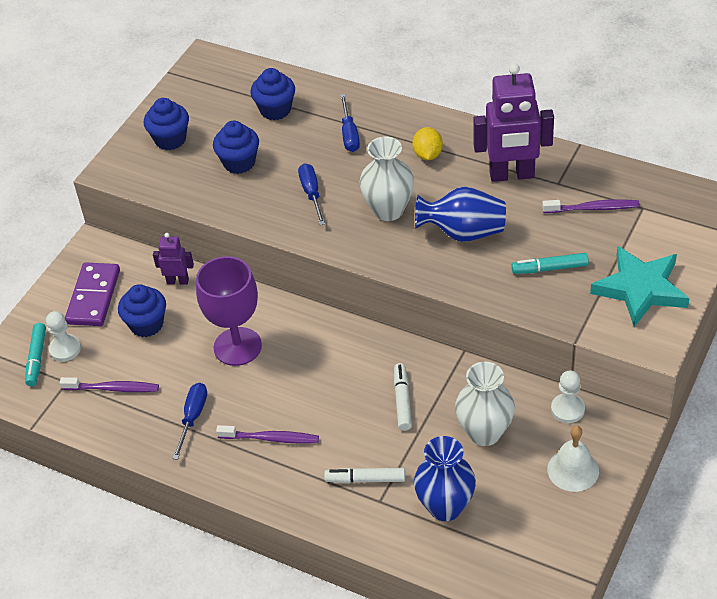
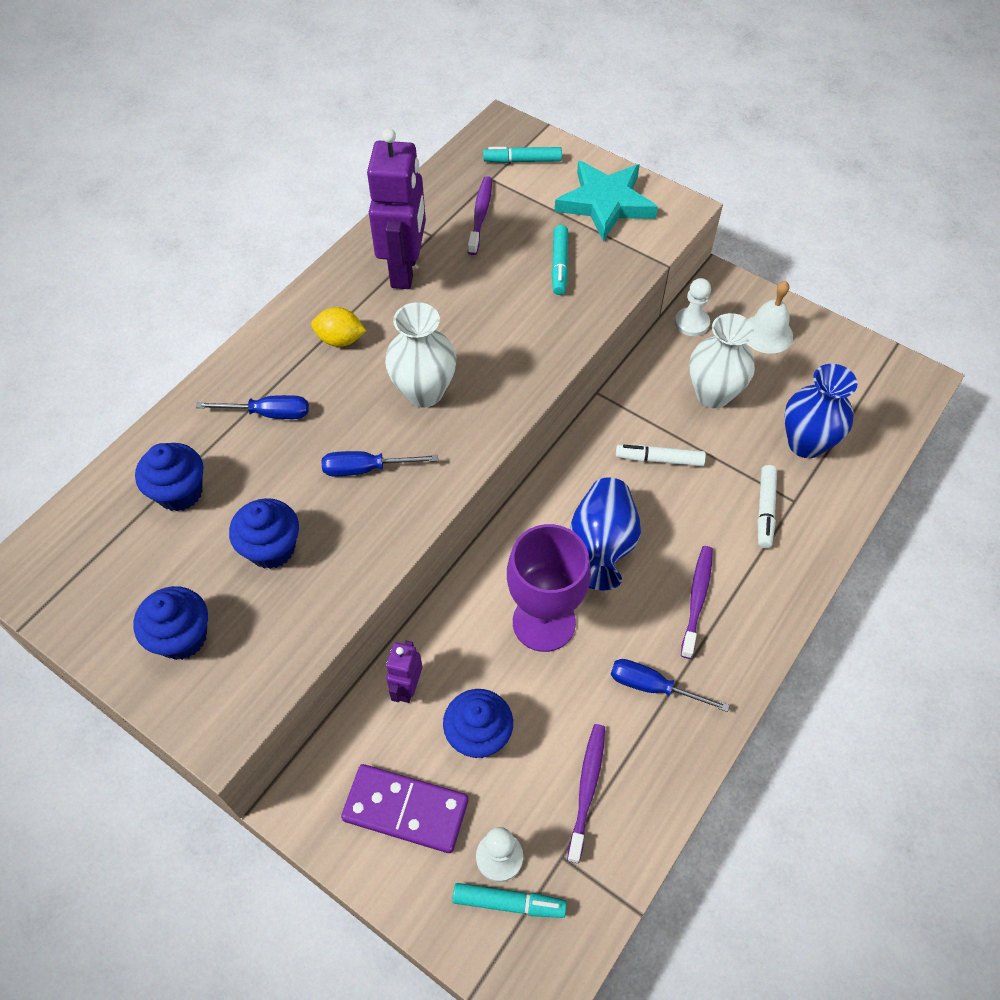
camera: 85 degrees left, 10 degrees up
blue vase [415,186,506,242] -> blue vase moved to [570,478,641,590]
none -> turquoise marker [483,147,562,163]

